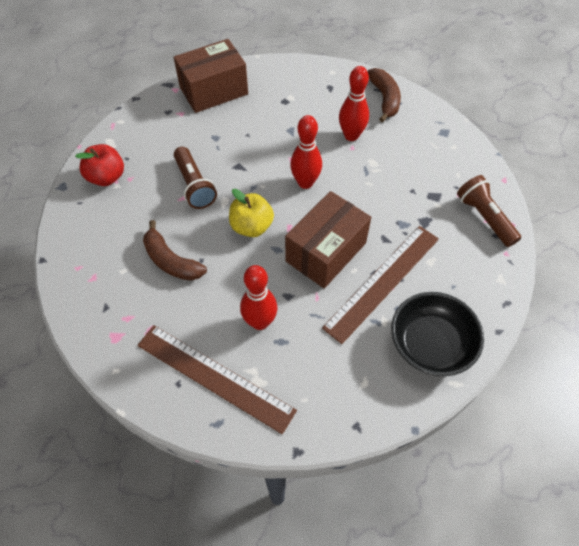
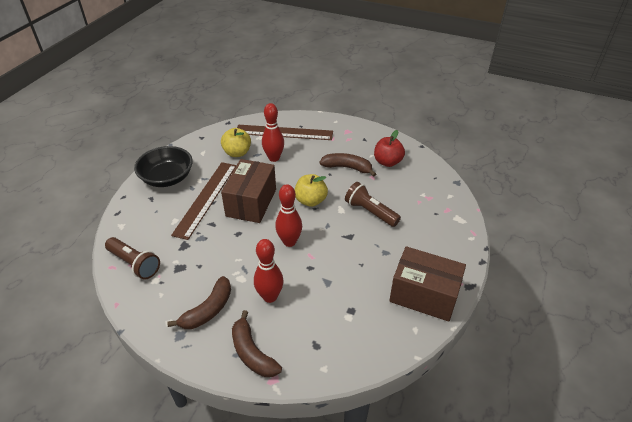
camera: 155 degrees right, 15 degrees down
red apple [75,144,124,186] -> red apple moved to [374,130,405,167]
brown box [174,39,248,113] -> brown box turned 75 degrees clockwise [389,246,466,322]
none -> brown banana [167,276,231,329]
none -> yellow apple [221,128,251,157]

